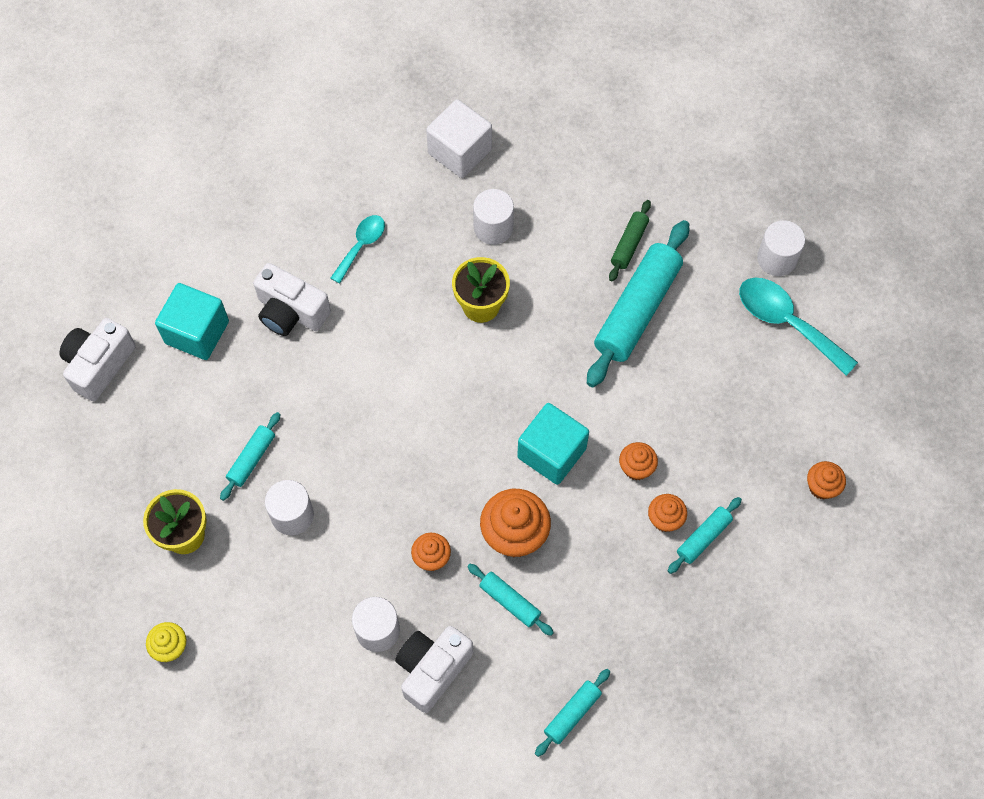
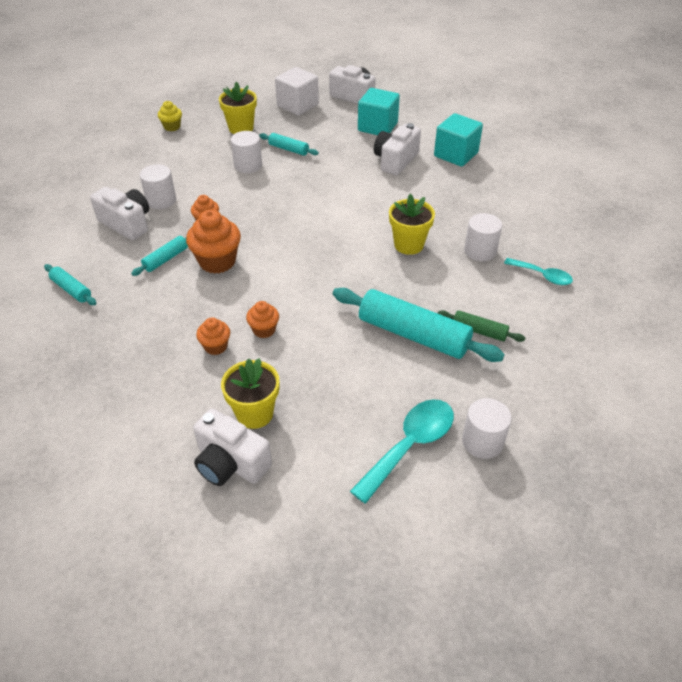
camera: 90 degrees right, 20 degrees down
turquoise spoon [331,215,385,284] -> turquoise spoon moved to [504,258,573,285]
white cube [426,99,492,178] -> white cube moved to [275,67,319,116]
turquoise cube [517,403,589,485] -> turquoise cube moved to [434,113,483,167]
turquoise rolling pin [668,497,742,574] -> none
orange cupcake [807,461,846,500] -> white camera [193,409,272,486]
none -> yellow flower pot [221,358,279,429]

